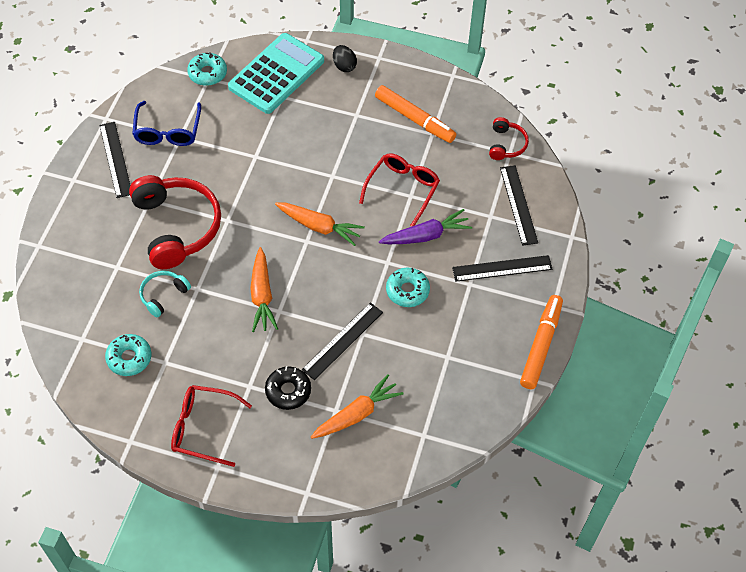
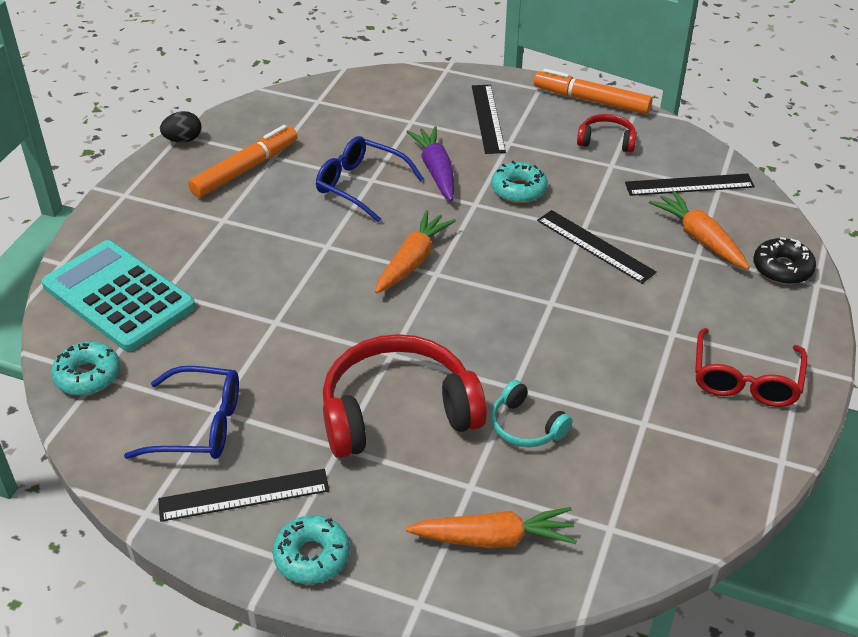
camera: 85 degrees left, 15 degrees down
turquoise donut [105,334,151,376] -> turquoise donut moved to [272,515,350,584]
orange carrot [250,247,278,332] -> orange carrot moved to [406,507,577,548]
black donut [265,366,311,410] -> black donut moved to [753,237,816,284]
black egg [333,45,357,72] -> black egg moved to [160,111,201,143]
red glasses [359,153,440,227] -> blue glasses [316,136,424,222]
red headphones [489,117,529,160] -> red headphones moved to [577,114,637,153]
black ruler [500,165,538,246] -> black ruler moved to [625,173,755,196]

